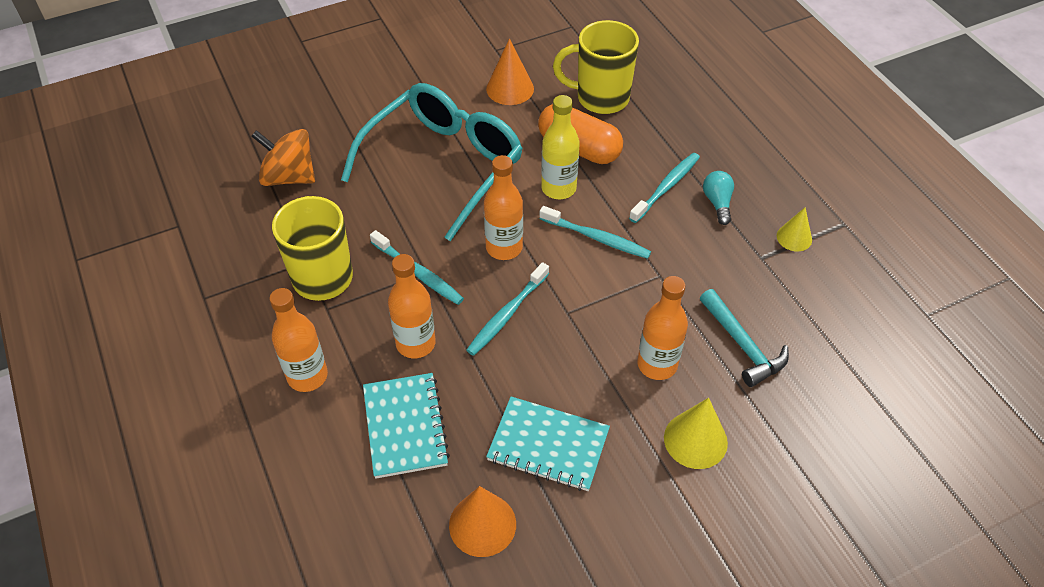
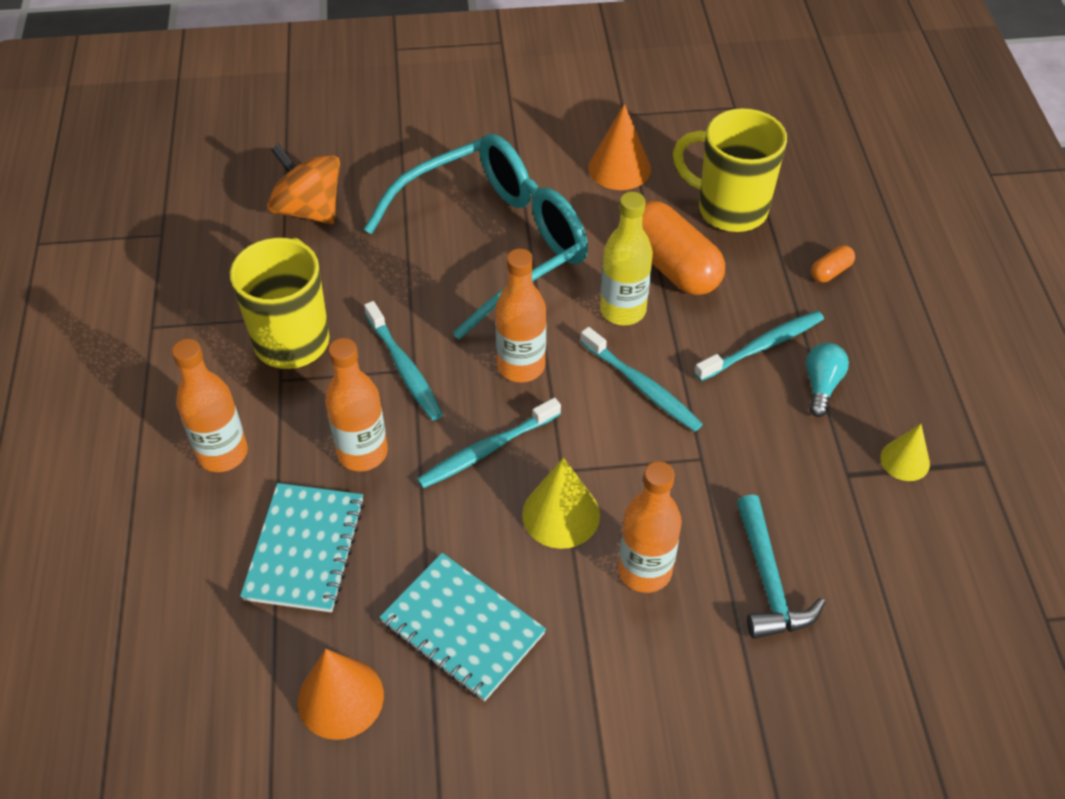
camera: 20 degrees right, 0 degrees up
yellow cone [664,398,728,469] -> yellow cone moved to [522,457,600,549]
none -> orange capsule [811,245,855,283]

